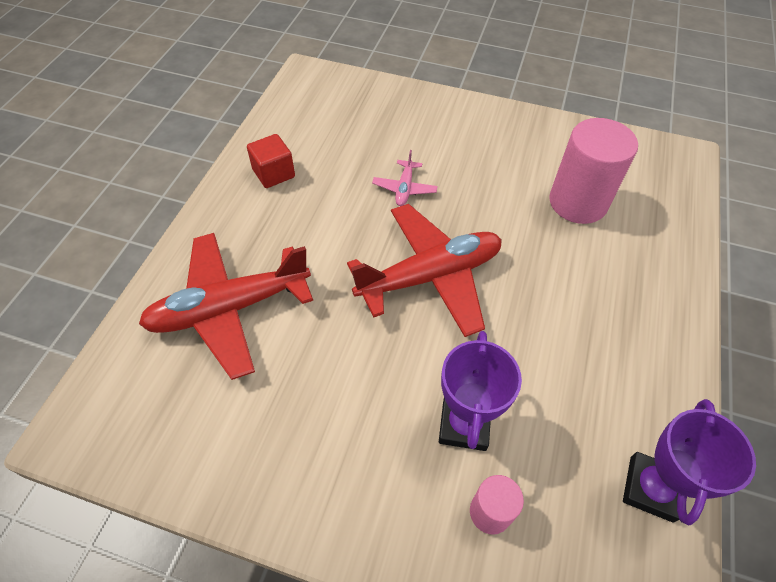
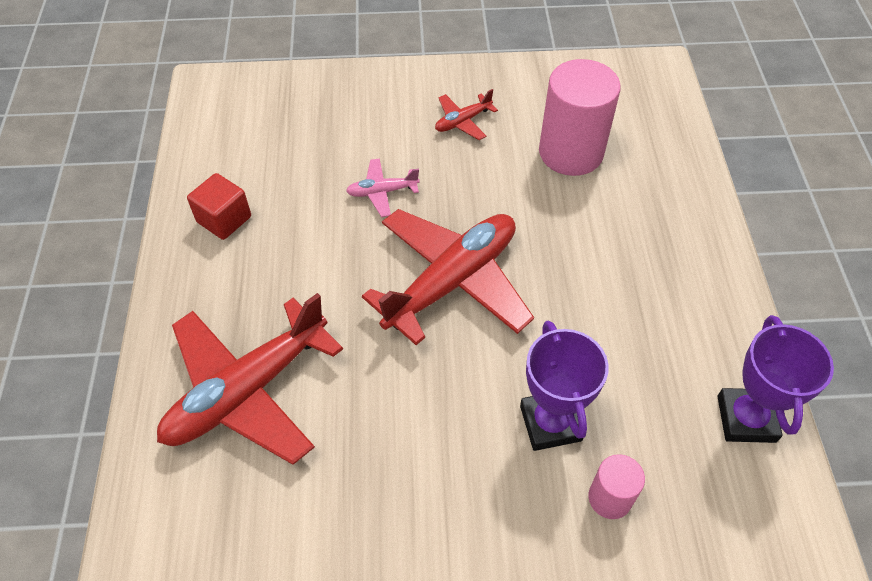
camera: 20 degrees left, 0 degrees up
pink plane [372,150,438,206] -> pink plane turned 90 degrees clockwise [346,158,420,217]
none -> red plane [435,89,498,140]

